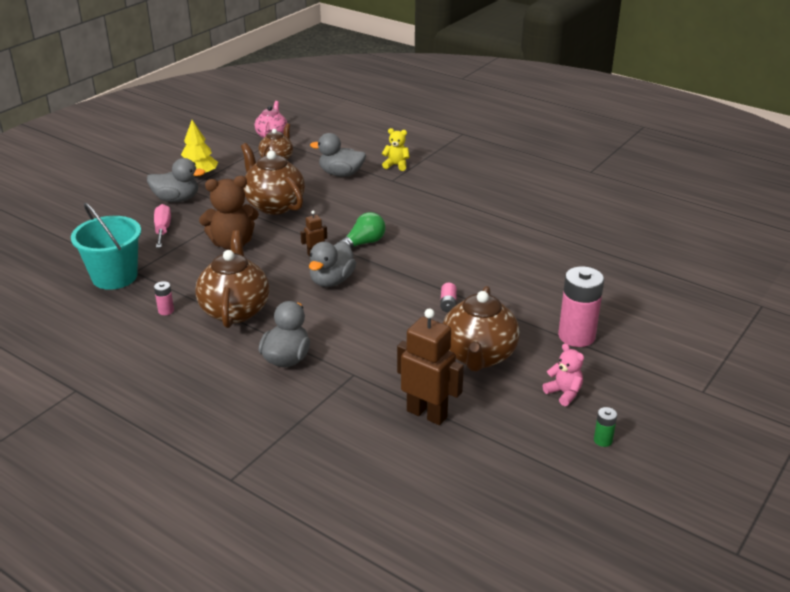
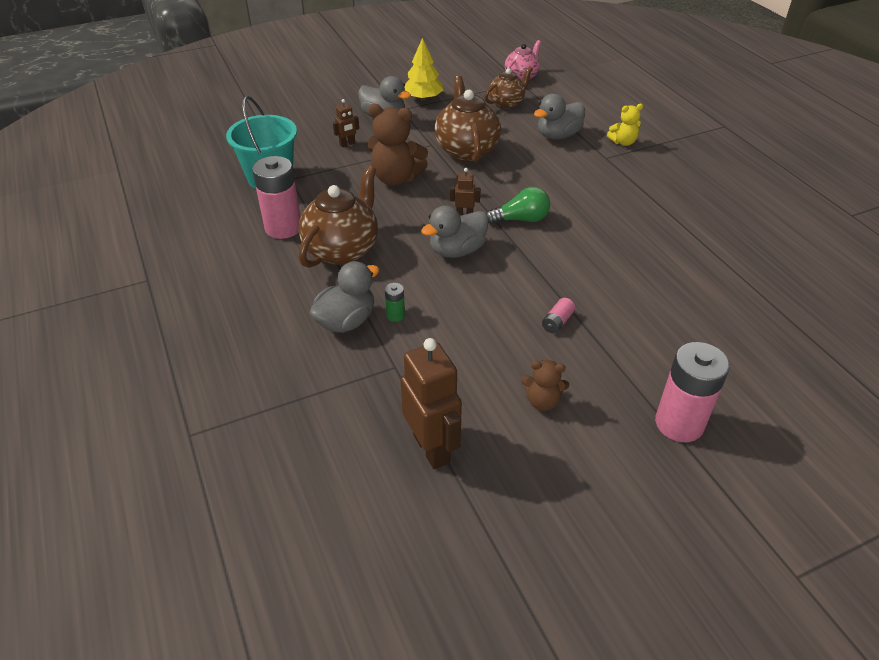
camera: 30 degrees right, 10 degrees up
pink screwdriver [154,204,171,248] -> brown robot [333,99,359,147]
pink battery [154,281,174,315] -> pink battery [252,156,301,239], size x2.26
grey duck [310,133,366,177] -> grey duck turned 75 degrees counterclockwise [534,94,585,140]
yellow teddy bear [382,128,410,171] -> yellow teddy bear turned 120 degrees clockwise [607,104,643,146]
brown teapot [443,286,520,372] -> brown teddy bear [521,360,569,411]
pink teddy bear [543,343,584,406] -> none
green battery [594,407,617,447] -> green battery moved to [385,283,405,322]

